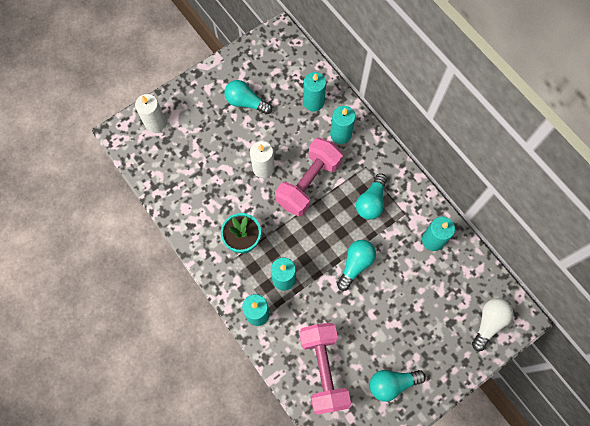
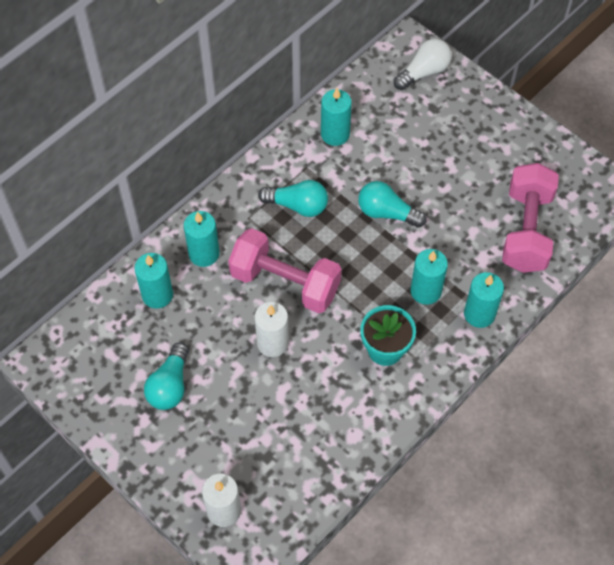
camera: 100 degrees left, 10 degrees down
pink dumbbell [299,323,351,415] -> pink dumbbell turned 60 degrees counterclockwise [502,163,559,273]
turquoise light bulb [370,370,426,402] -> none
white light bulb [472,298,513,351] -> white light bulb turned 120 degrees clockwise [394,39,452,90]

